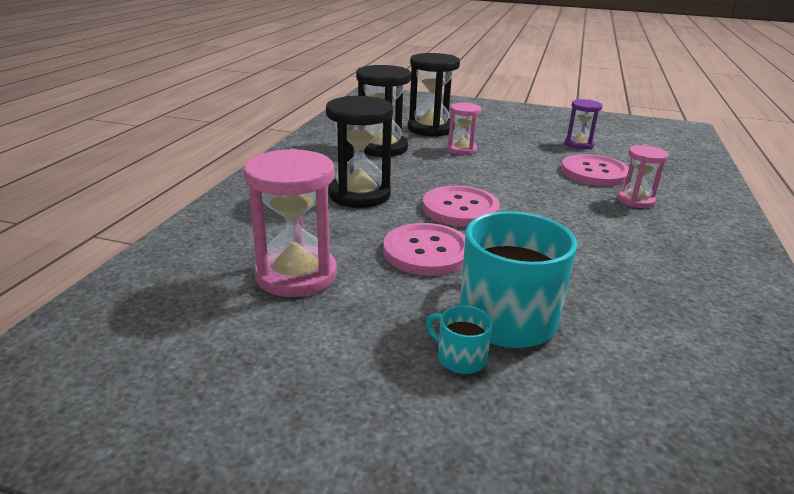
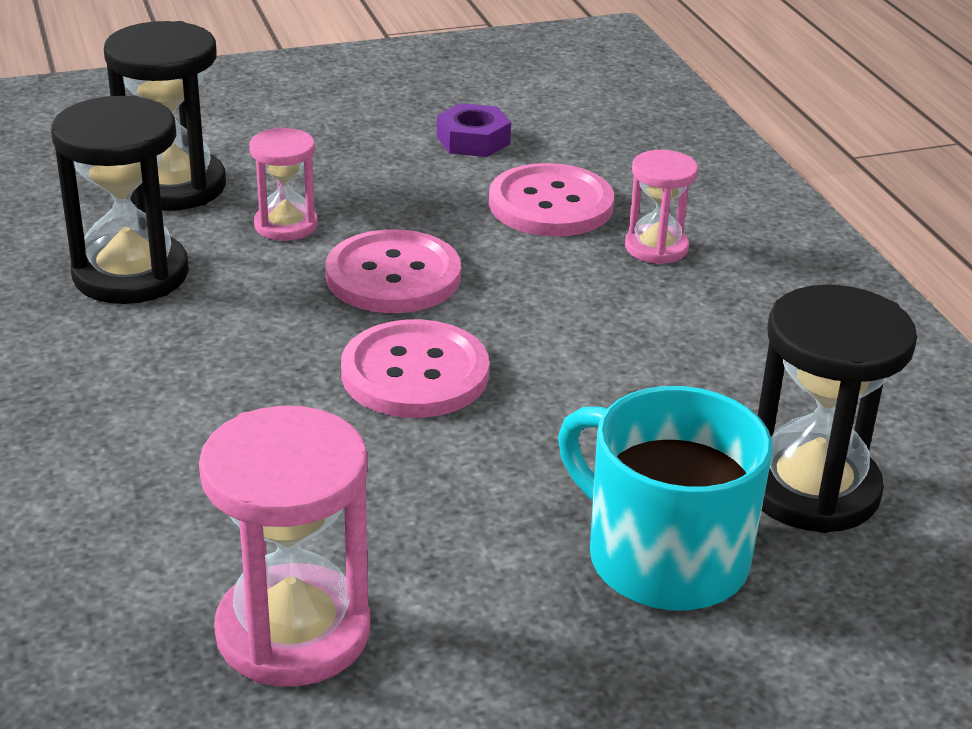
camera: 35 degrees left, 5 degrees up
black hourglass [326,96,393,208] -> black hourglass moved to [758,284,917,533]
pink button [383,223,465,276] -> pink button moved to [325,229,461,313]
turquoise mug [426,305,493,374] -> none
purple hourglass [565,99,602,150] -> purple nut [437,103,511,157]

